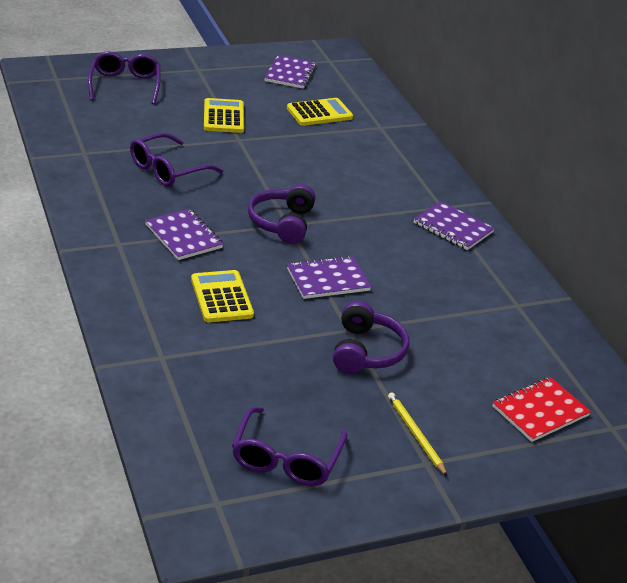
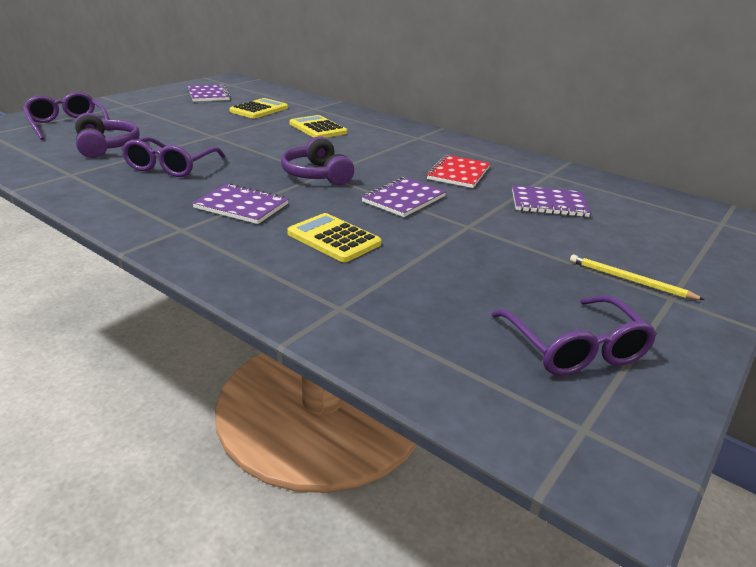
camera: 30 degrees left, 5 degrees down
yellow calculator [204,98,244,133] -> yellow calculator moved to [289,115,347,138]
purple headphones [333,301,409,374] -> purple headphones moved to [75,113,140,158]
purple notebook [414,201,495,250] -> purple notebook moved to [512,185,591,217]
red notebook [493,377,591,442] -> red notebook moved to [427,155,490,188]

